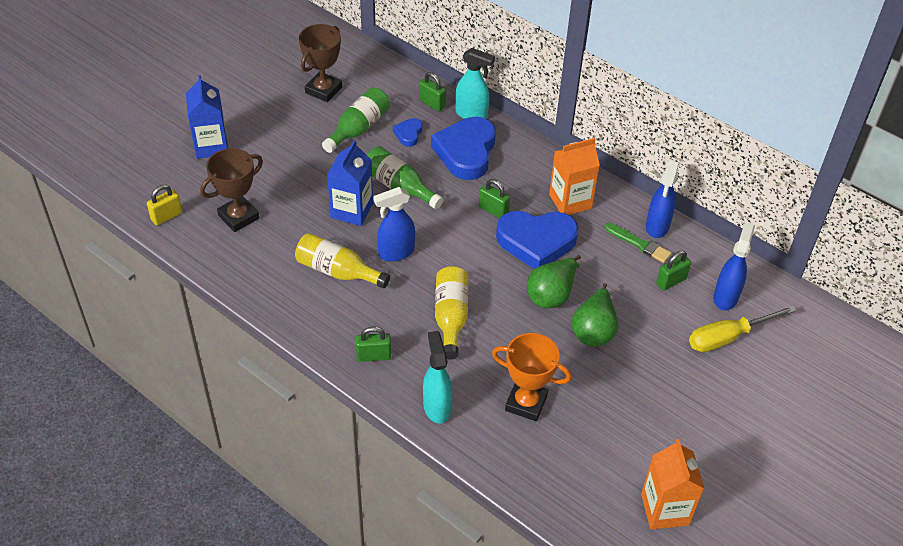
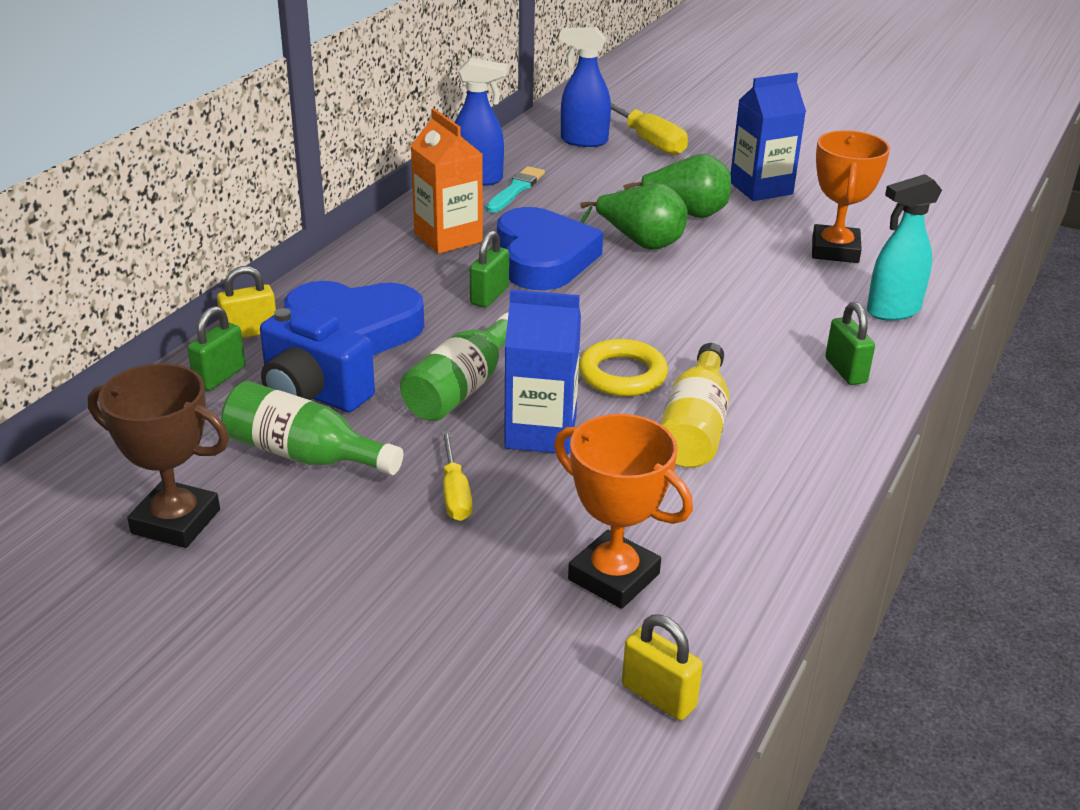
camera: 100 degrees left, 15 degrees down
blue carton [186,75,228,159] -> blue carton moved to [731,72,806,201]
brown trophy [200,148,263,232] -> orange trophy [554,414,693,609]
blue spray bottle [373,187,415,261] -> yellow ring [579,339,668,396]
blue heart [393,118,422,147] -> blue camera [260,308,375,412]
yellow bottle [435,266,468,360] -> none
turquoise spray bottle [455,48,495,119] -> yellow padlock [217,266,276,338]
green brush [605,223,672,263] -> turquoise brush [486,166,545,213]
orange carton [641,439,704,529] -> none
green padlock [656,251,691,291] -> none
none -> yellow screwdriver [441,431,473,521]

